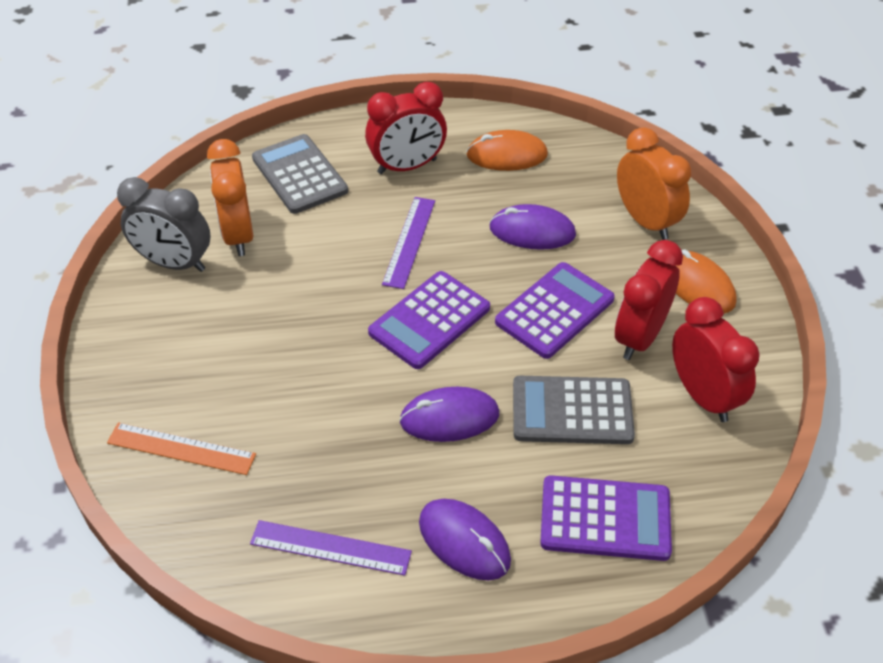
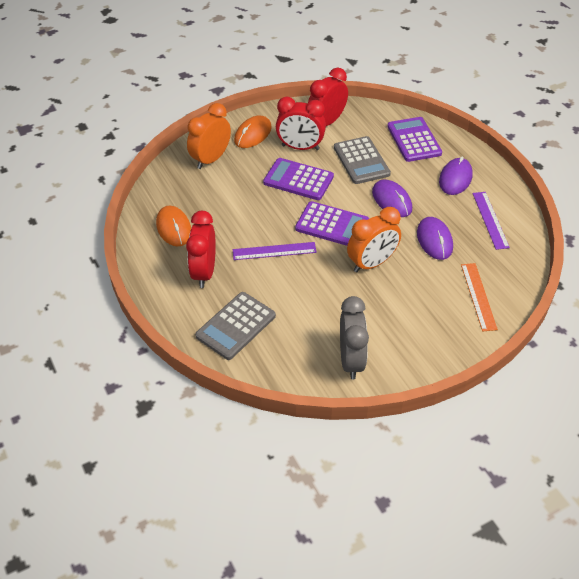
camera: 110 degrees left, 0 degrees up
orange clock [207,139,253,256] -> orange clock moved to [347,207,401,272]
red clock [365,82,447,174] -> red clock turned 135 degrees counterclockwise [186,211,216,288]
purple mouse [489,204,576,250] -> purple mouse moved to [417,217,453,260]

